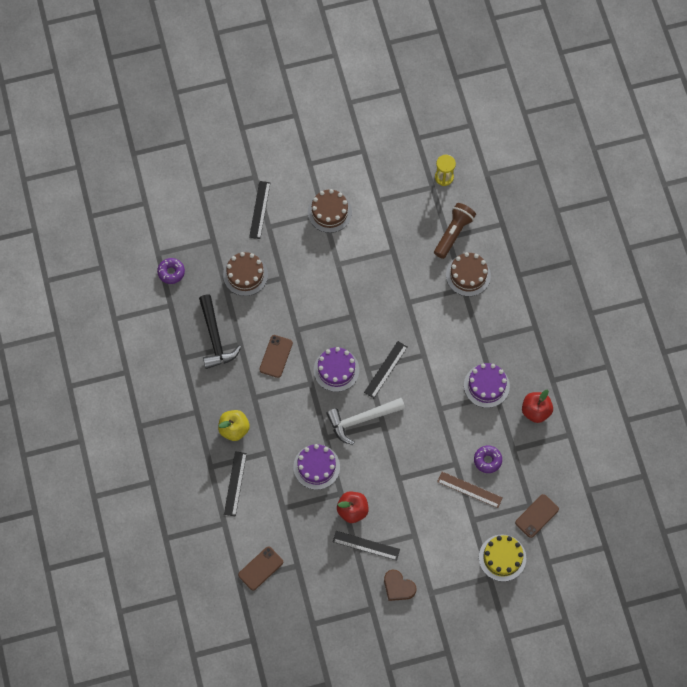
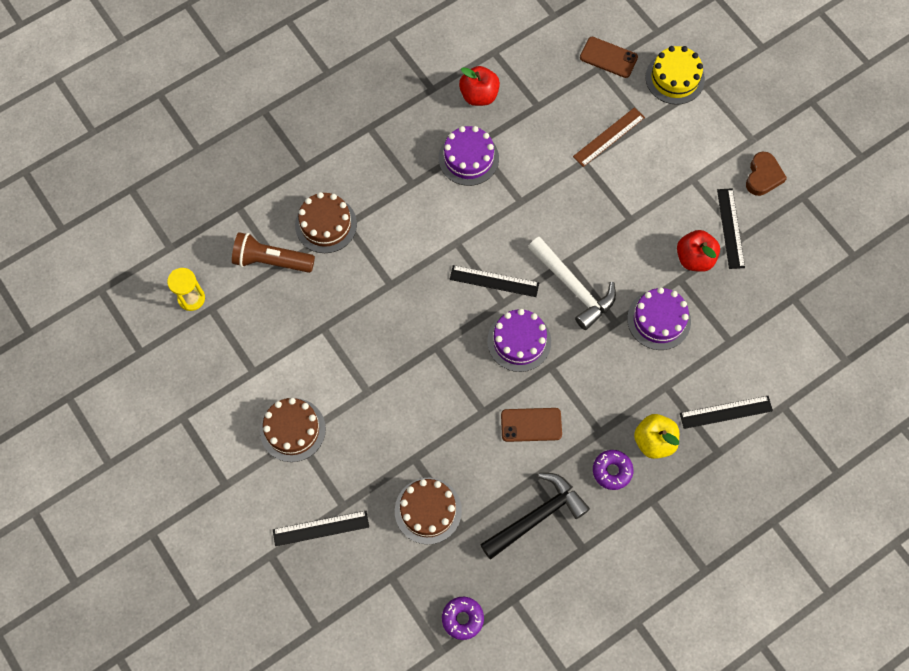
camera: 110 degrees left, 0 degrees up
brown phone [238,546,283,590] -> none
brown ruler [437,472,503,508] -> brown ruler turned 45 degrees clockwise [573,107,645,167]
purple donut [474,446,502,473] -> purple donut moved to [593,450,634,490]

